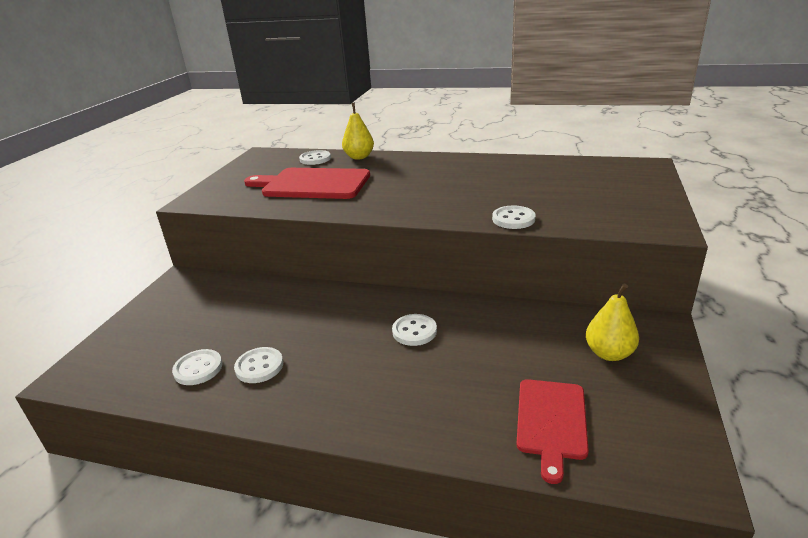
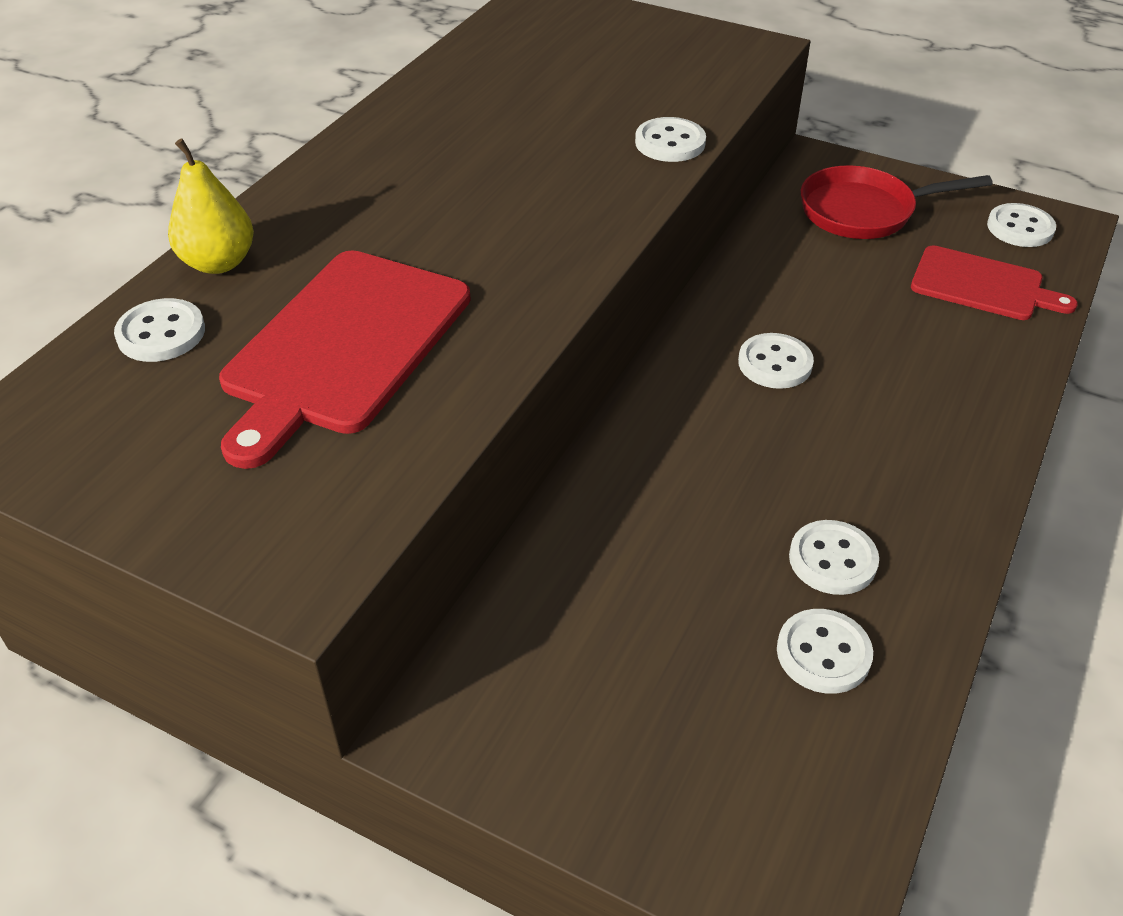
camera: 80 degrees left, 15 degrees up
yellow pear [586,284,639,361] -> red pan [801,165,993,239]
none -> white button [987,203,1056,247]

